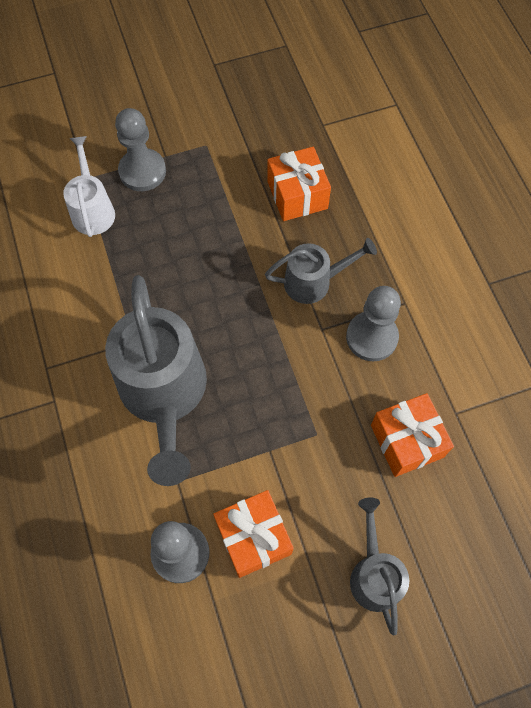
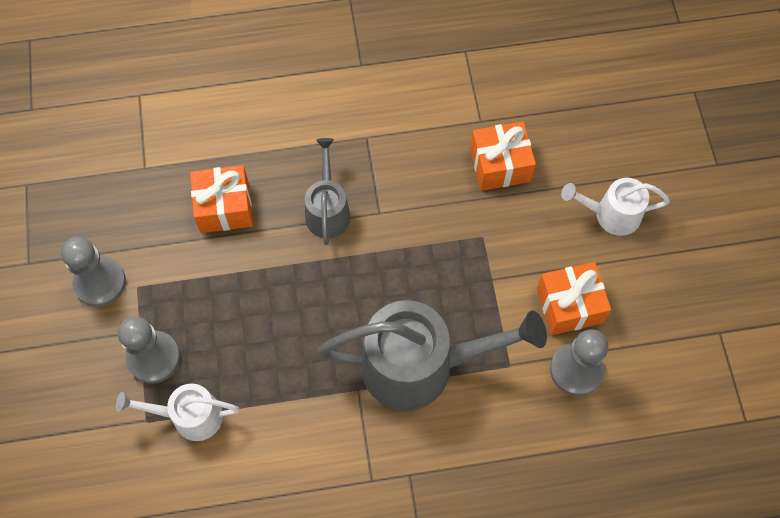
camera: 80 degrees left, 0 degrees up
grey pawn [346,286,401,361] -> grey pawn moved to [61,237,126,307]
grey watering can [350,497,409,635] -> white watering can [561,178,670,236]

